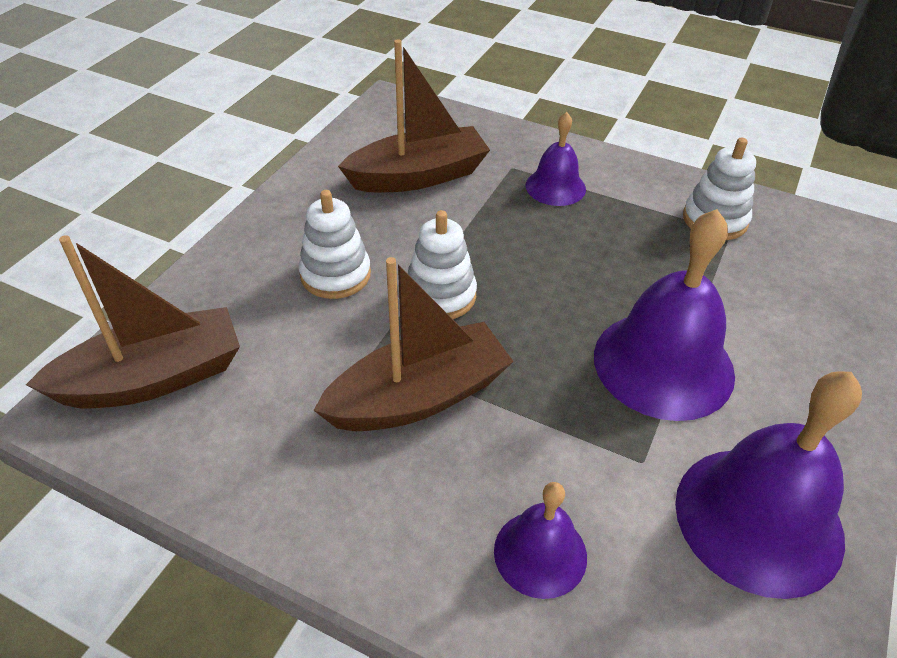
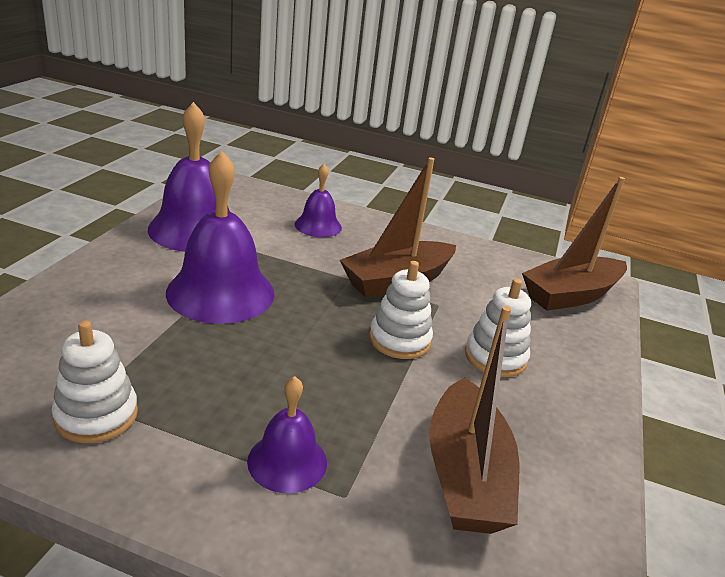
camera: 170 degrees right, 15 degrees down
brown boat [338,39,490,192] -> brown boat turned 60 degrees counterclockwise [429,306,519,534]

